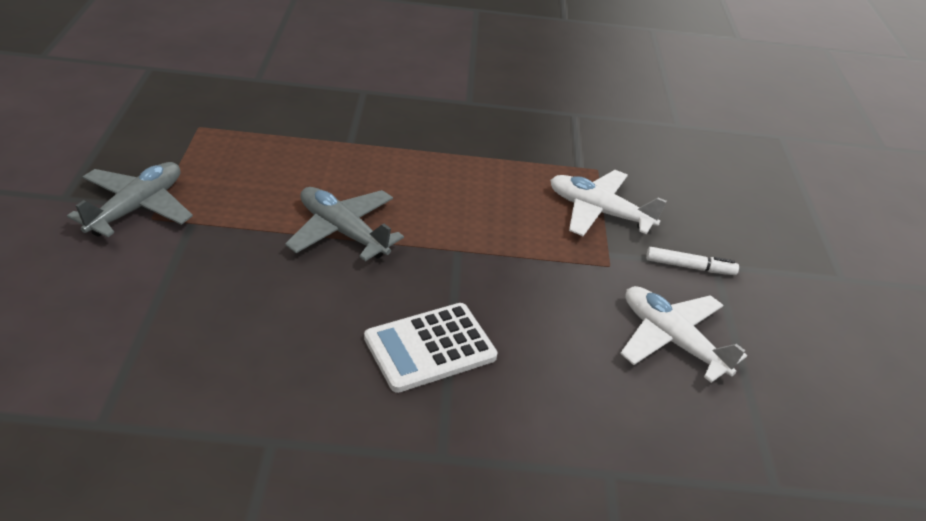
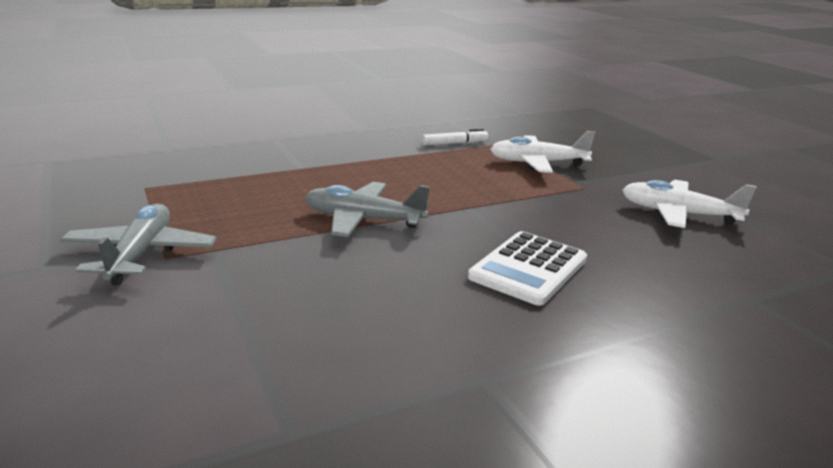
camera: 25 degrees left, 15 degrees down
white marker [646,247,739,275] -> white marker moved to [422,129,488,146]

